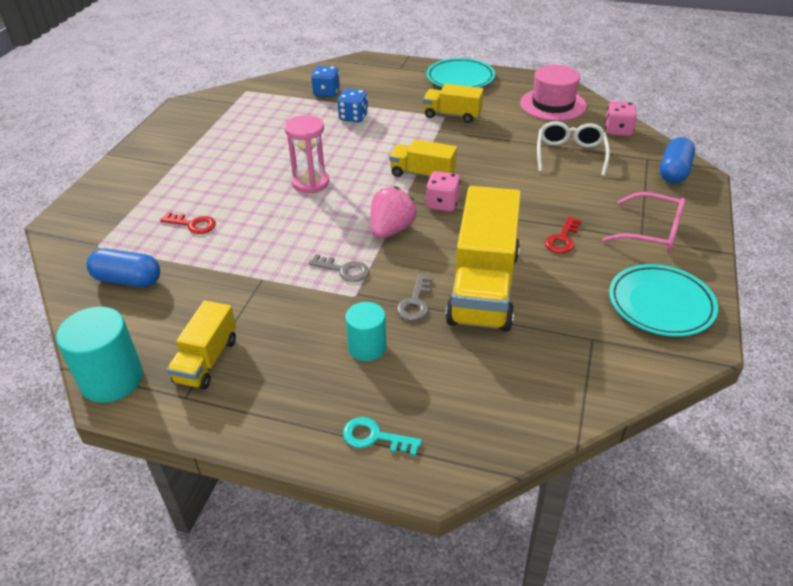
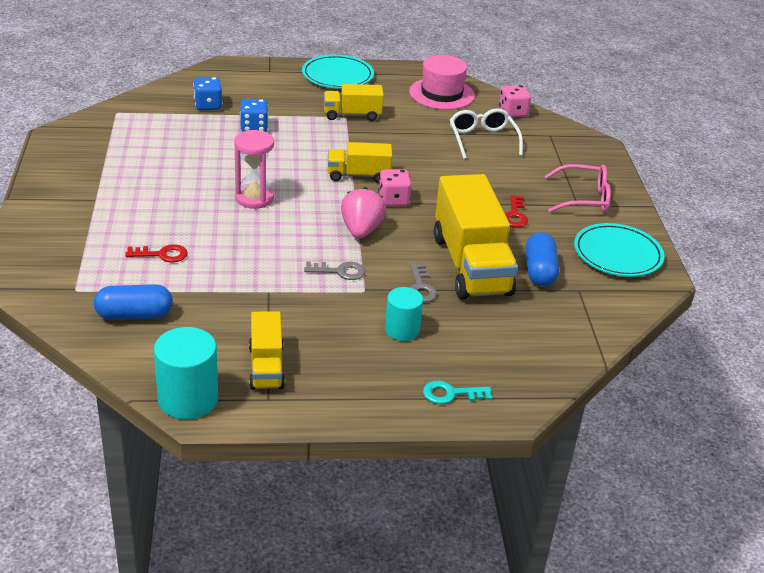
camera: 25 degrees left, 5 degrees down
blue capsule [660,137,695,184] -> blue capsule moved to [526,232,559,287]

